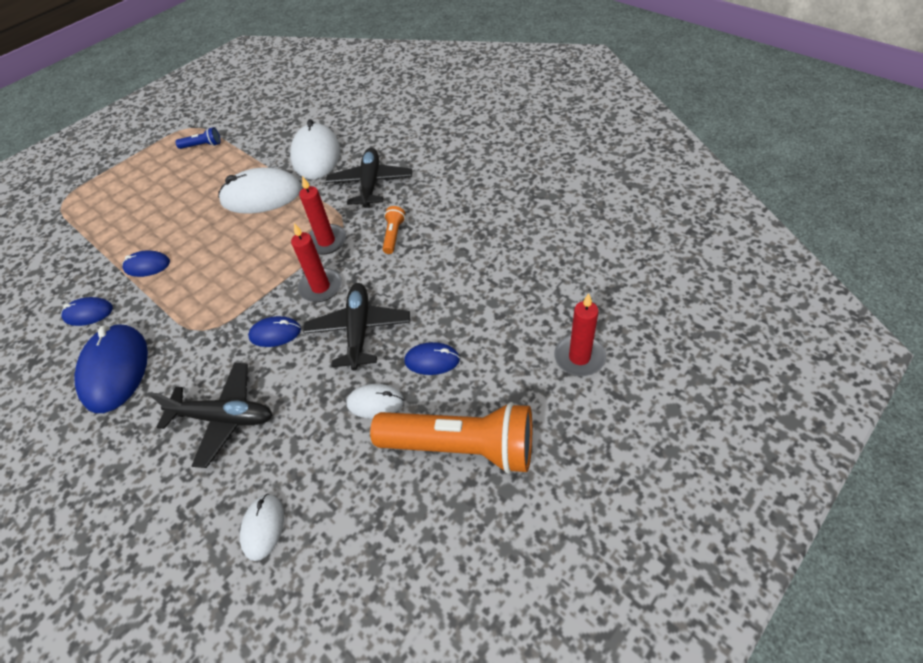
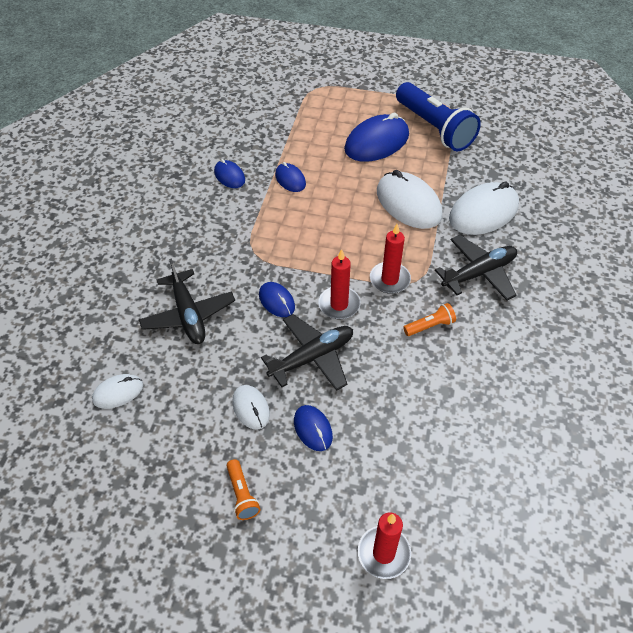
camera: 55 degrees right, 0 degrees up
blue mouse [74,324,148,413] -> blue mouse moved to [344,113,409,162]
blue flashlight [175,127,221,149] -> blue flashlight [396,82,481,151], size x2.36
orange flashlight [370,402,532,474] -> orange flashlight [226,459,260,520], size x0.42

